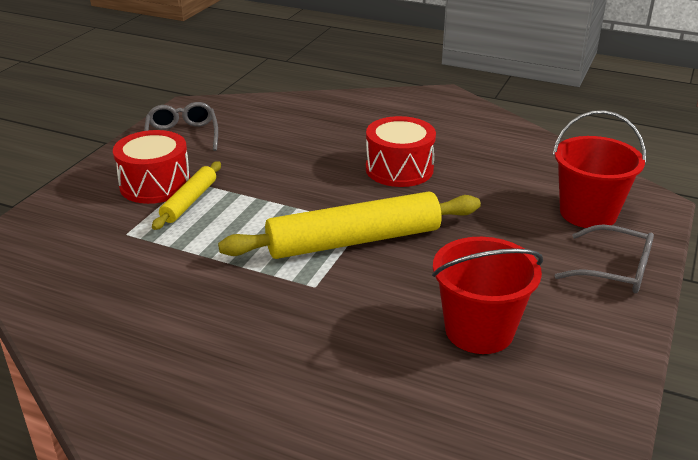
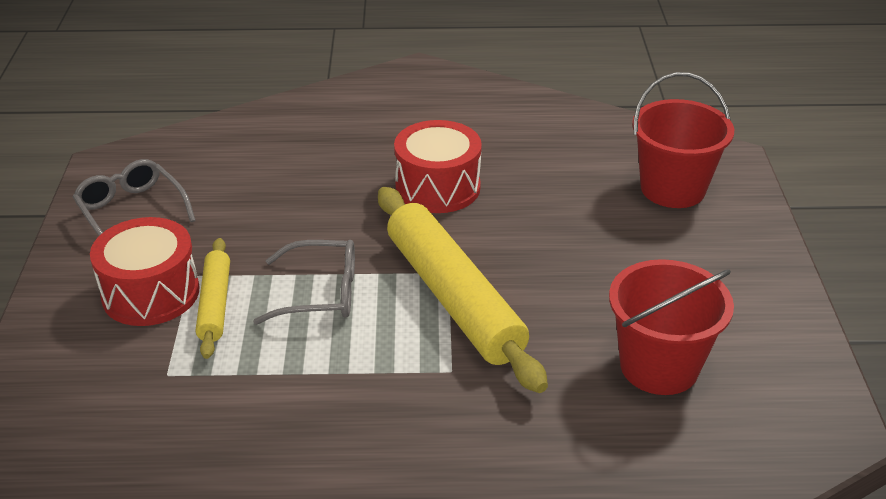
camera: 25 degrees left, 5 degrees up
yellow rolling pin [218,191,481,259] -> yellow rolling pin turned 75 degrees counterclockwise [378,187,548,393]
grey glasses [554,224,654,293] -> grey glasses moved to [253,240,355,324]

